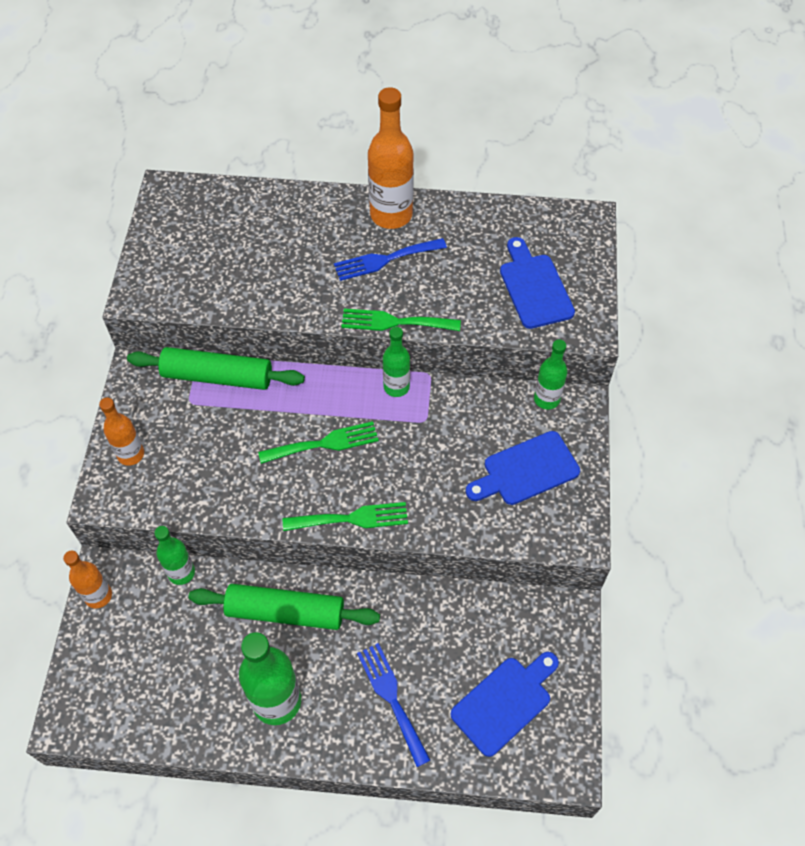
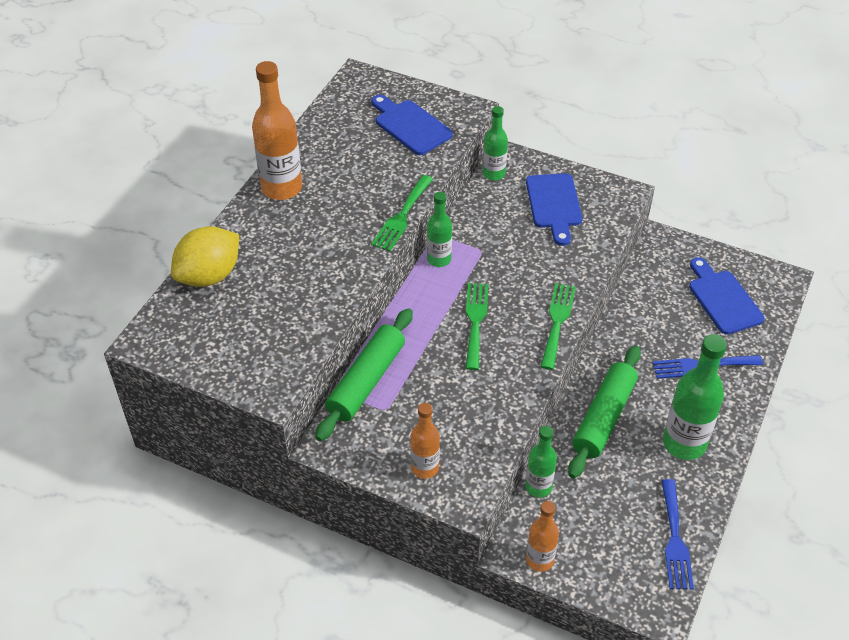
camera: 70 degrees left, 10 degrees down
blue fork [334,238,447,281] -> blue fork moved to [661,479,694,590]
blue cutting board [500,237,575,329] -> blue cutting board turned 45 degrees clockwise [371,95,453,155]
none -> yellow lemon [171,226,239,287]

